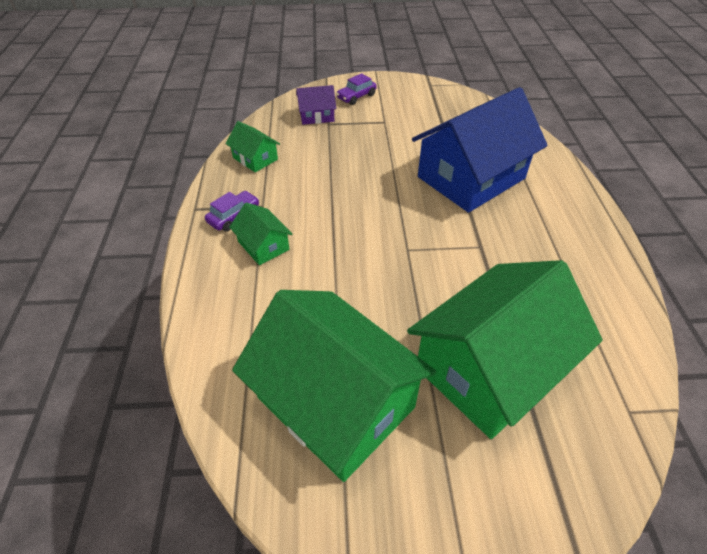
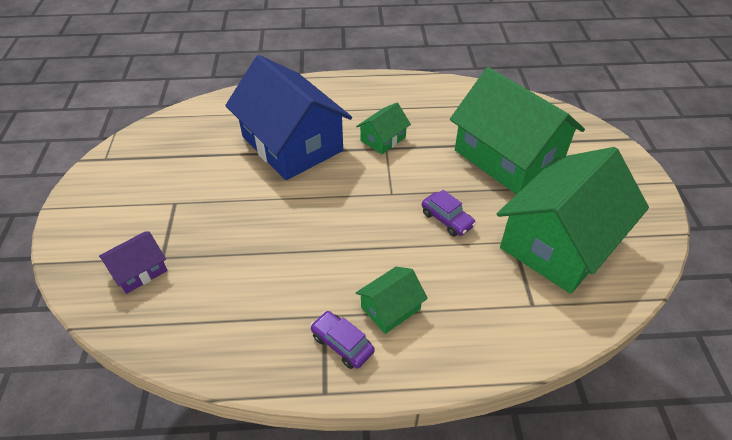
camera: 90 degrees left, 0 degrees up
green house [226,121,280,172] -> green house moved to [356,103,411,154]
purple house [296,85,336,125] -> purple house turned 60 degrees clockwise [99,231,168,294]
purple car [336,73,377,105] -> purple car moved to [422,190,476,237]

